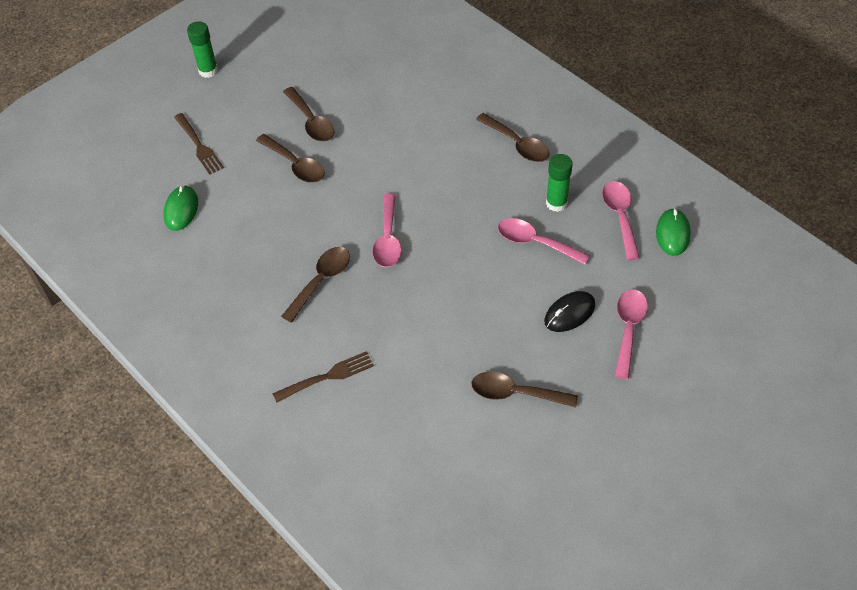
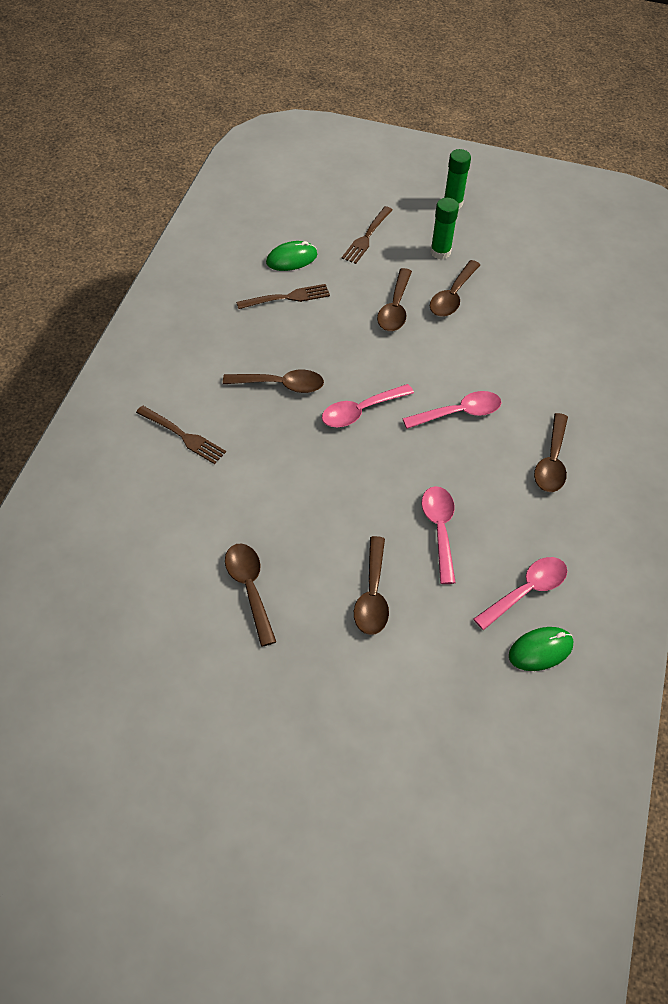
camera: 55 degrees right, 0 degrees up
black mouse [544,291,595,332] -> brown spoon [354,536,389,635]
green glue stick [546,154,573,212] -> green glue stick moved to [431,198,459,259]
pink spoon [615,290,648,379] -> pink spoon moved to [402,391,502,429]
none -> brown fork [236,284,330,309]

